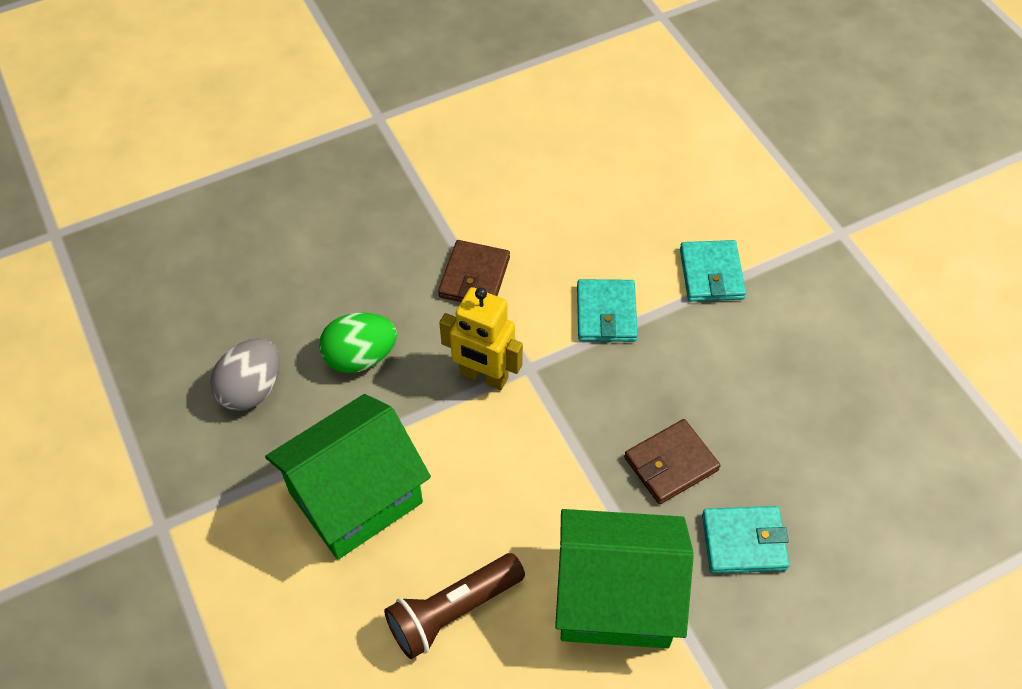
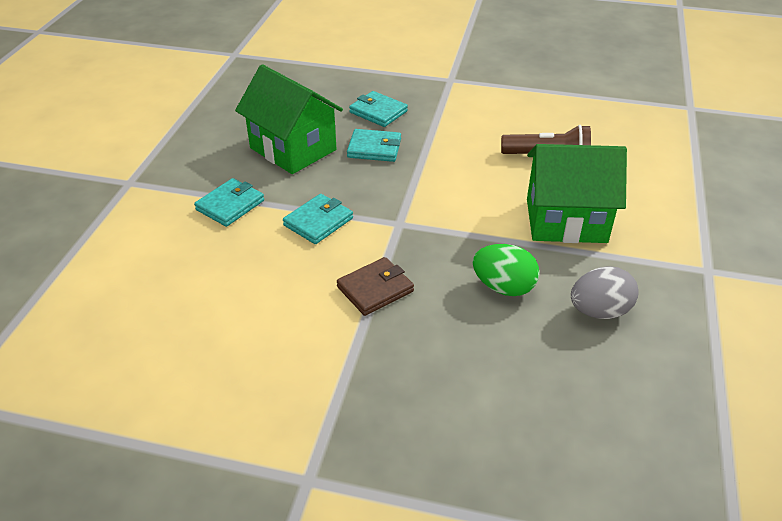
camera: 140 degrees left, 15 degrees down
yellow robot [439,287,523,390] -> none
green house [555,509,694,648] -> green house moved to [235,64,343,174]
brown wallet [624,419,721,504] -> turquoise wallet [347,129,401,162]

